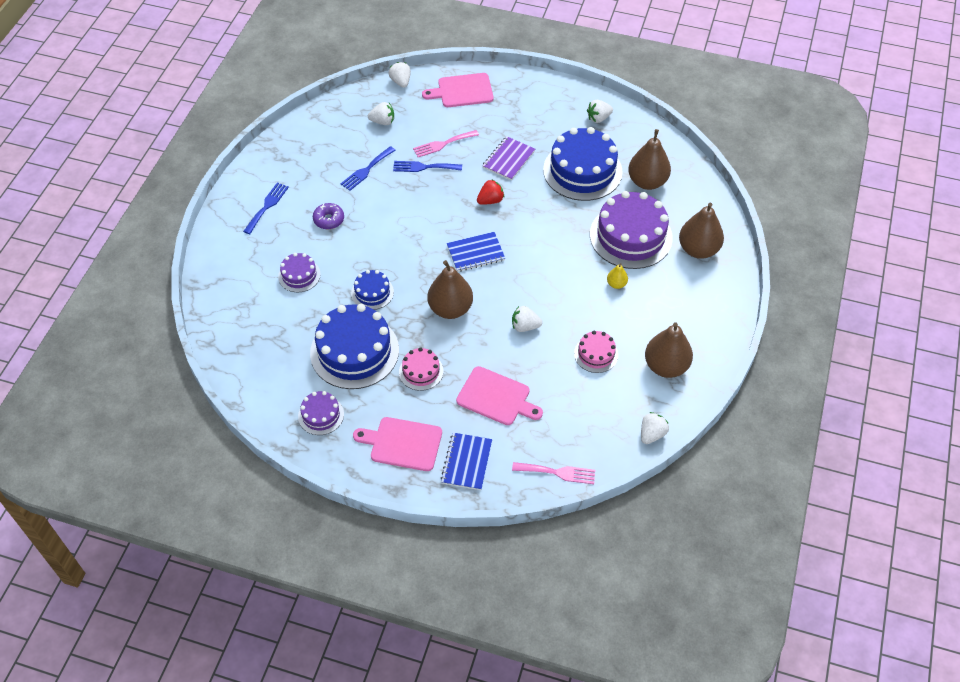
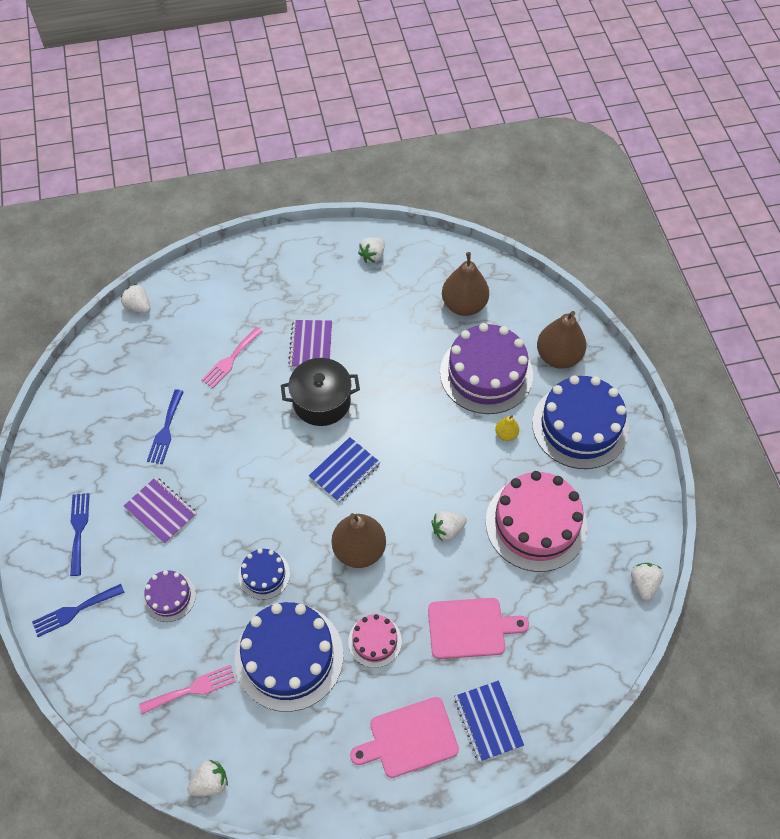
camera: 30 degrees left, 5 degrees up
purple cake [298,391,344,435] -> none
purple donut [313,203,344,229] -> purple notebook [124,477,197,544]
white strawberry [368,102,394,125] -> white strawberry moved to [187,760,228,796]
blue fork [393,161,462,172] -> blue fork moved to [32,584,125,637]
pink cutting board [422,73,494,107] -> none
red strawberry [477,179,504,205] -> black pot [281,358,360,426]
pink fork [512,462,595,484] -> pink fork moved to [139,665,236,714]
blue cake [543,127,623,201] -> blue cake moved to [532,375,629,469]
pink cake [574,331,618,373] -> pink cake [486,471,587,572], size x2.01
brown pear [645,322,693,378] -> none

